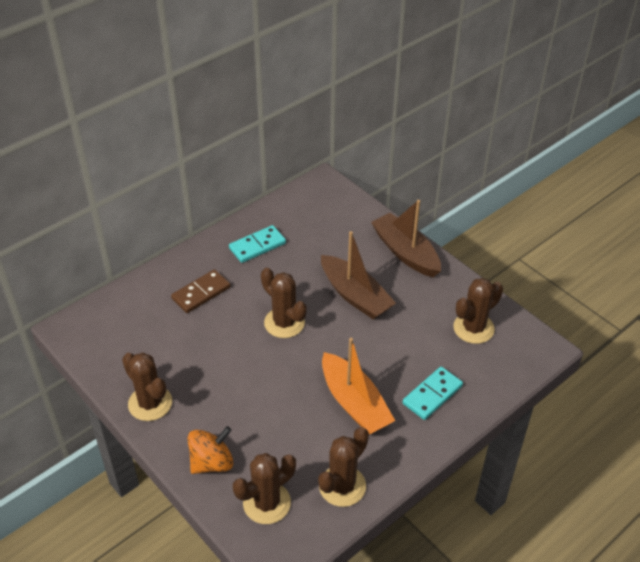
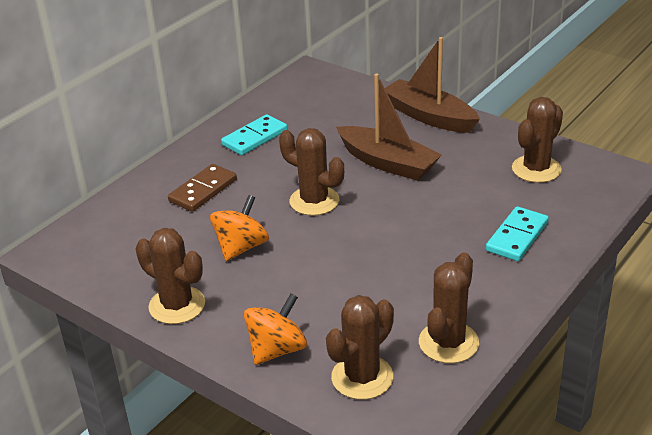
camera: 10 degrees left, 10 degrees down
orange boat [322,338,395,434] -> none
none -> orange spinning top [210,195,269,261]

